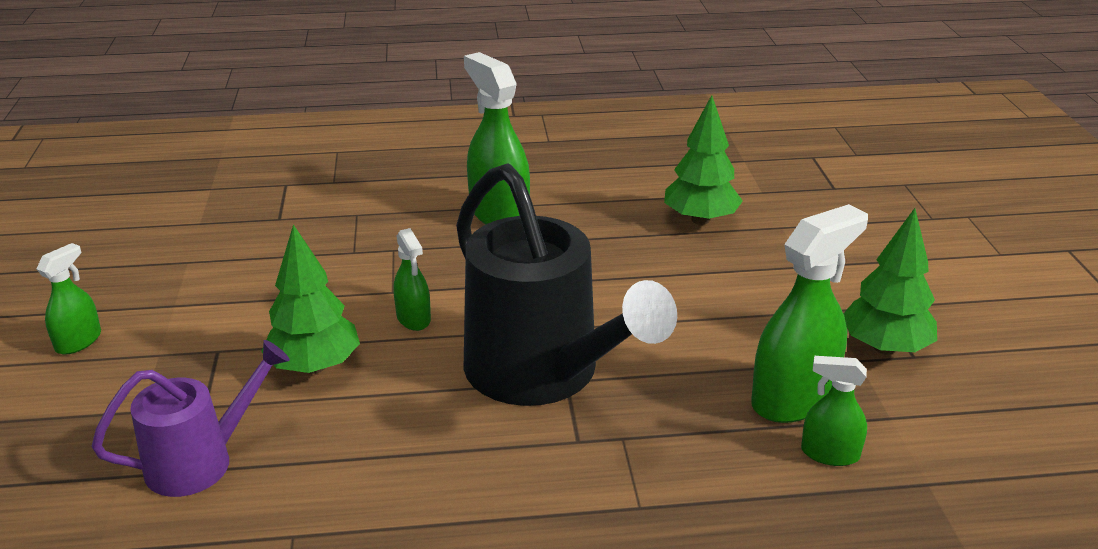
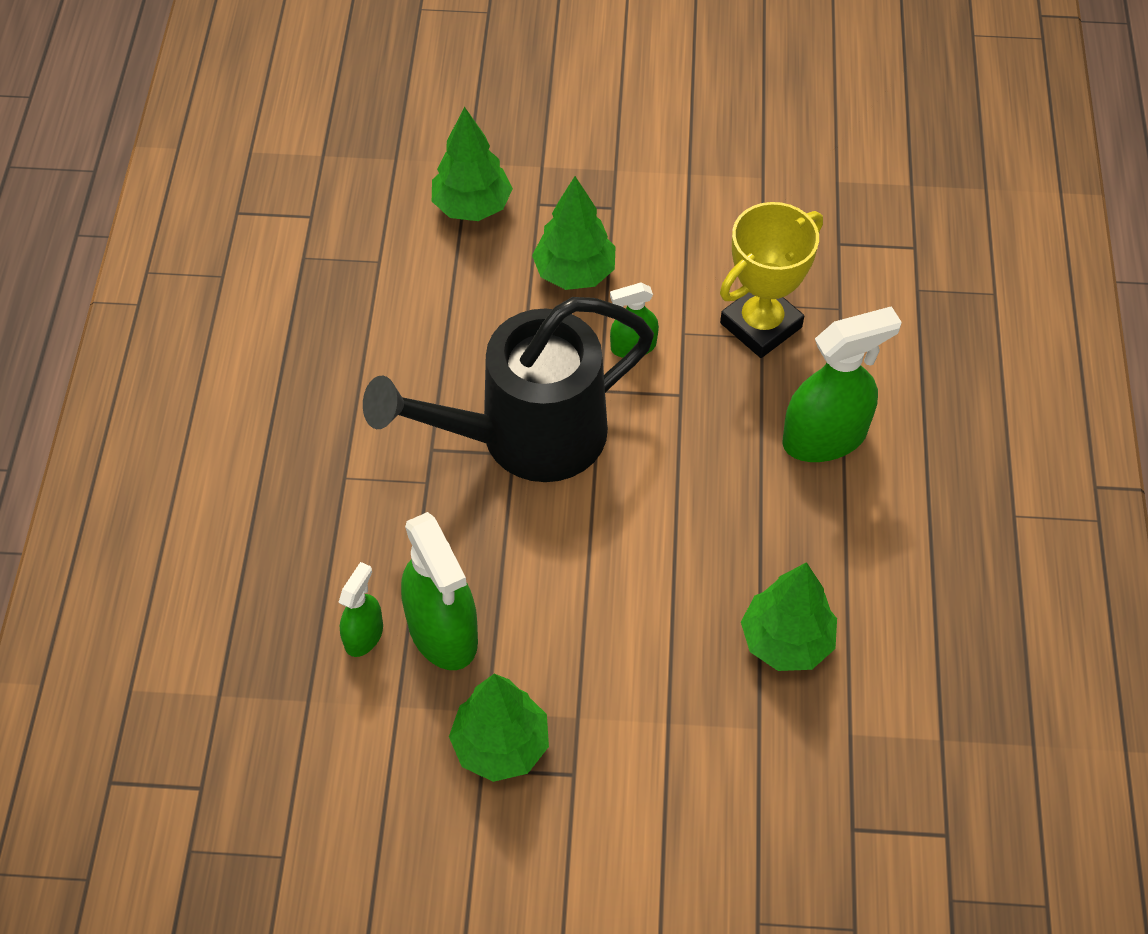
camera: 100 degrees right, 25 degrees up
green spray bottle [37,243,101,355] -> none
purple watering can [92,340,290,497] -> green tree [432,107,513,221]
none -> yellow trophy [720,202,823,358]

